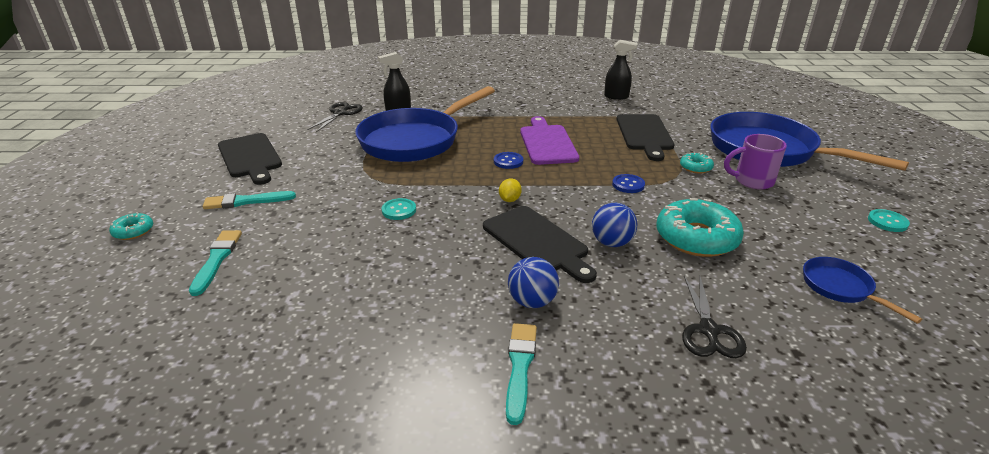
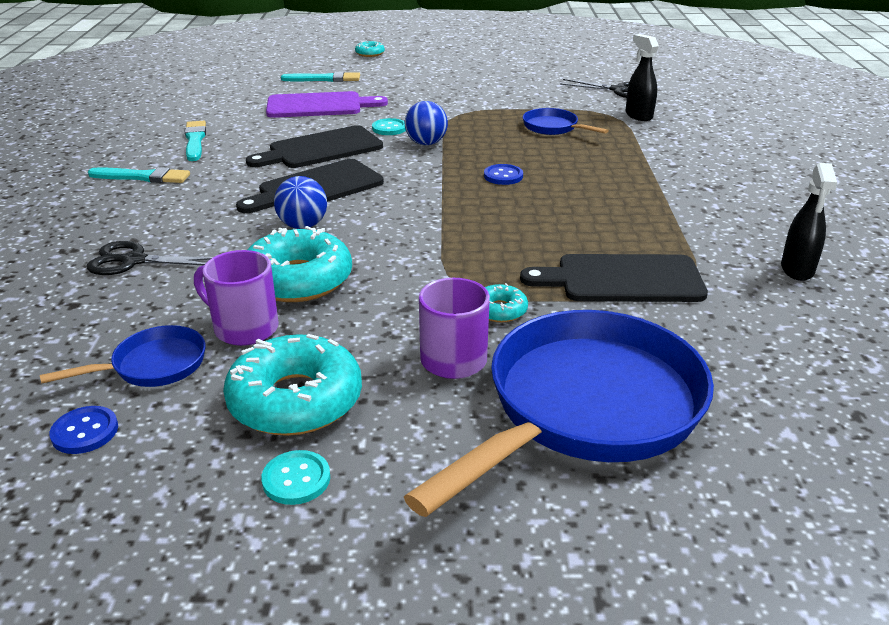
camera: 90 degrees right, 0 degrees up
turquoise brush [203,191,296,209] -> turquoise brush moved to [185,121,206,161]
black cutting board [218,133,282,185] -> black cutting board moved to [246,125,383,168]
blue pan [355,86,495,162] -> blue pan [523,108,609,135], size x0.45
yellow lemon [499,179,522,202] -> none
blue ball [508,257,559,308] -> blue ball moved to [405,101,448,145]
purple cutting board [520,116,579,165] -> purple cutting board moved to [266,91,388,118]
blue button [612,174,645,193] -> blue button moved to [49,406,118,454]
none -> purple mug [194,250,279,346]
none -> turquoise donut [223,334,362,436]

